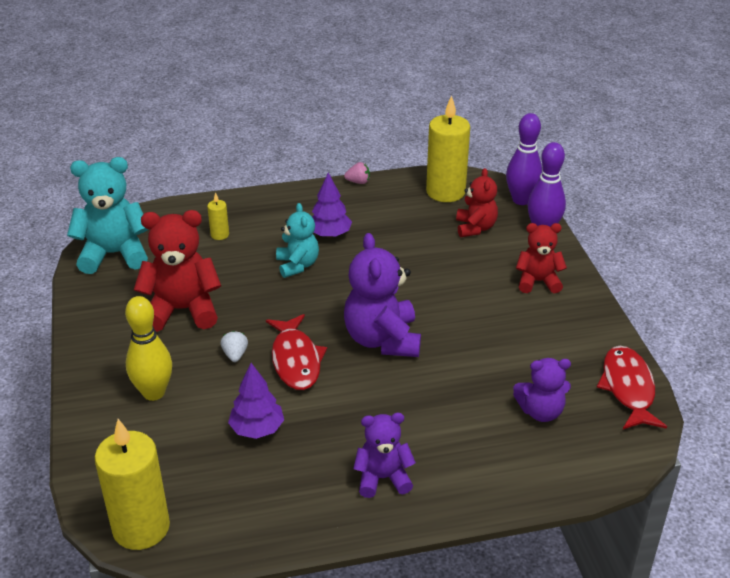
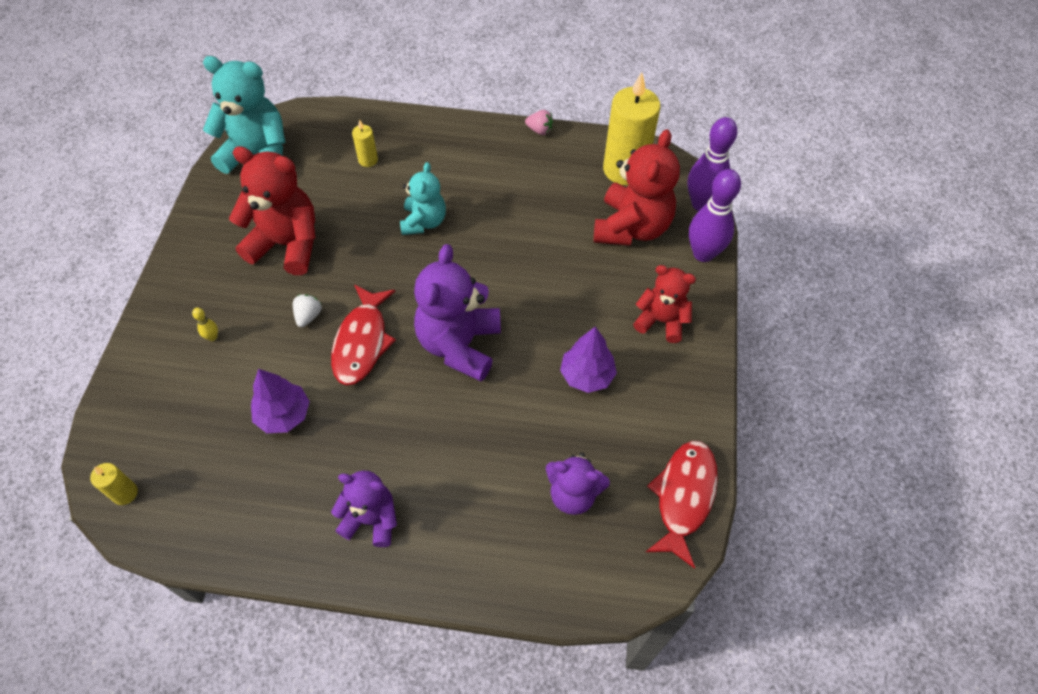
camera: 20 degrees right, 20 degrees up
yellow candle [95,419,170,550] -> yellow candle [90,463,138,505], size x0.45
yellow bowling pin [125,296,172,401] -> yellow bowling pin [192,308,218,341], size x0.40
purple tree [312,173,352,238] -> purple tree moved to [560,327,617,393]
red teddy bear [456,168,498,237] -> red teddy bear [594,129,680,246], size x1.63

